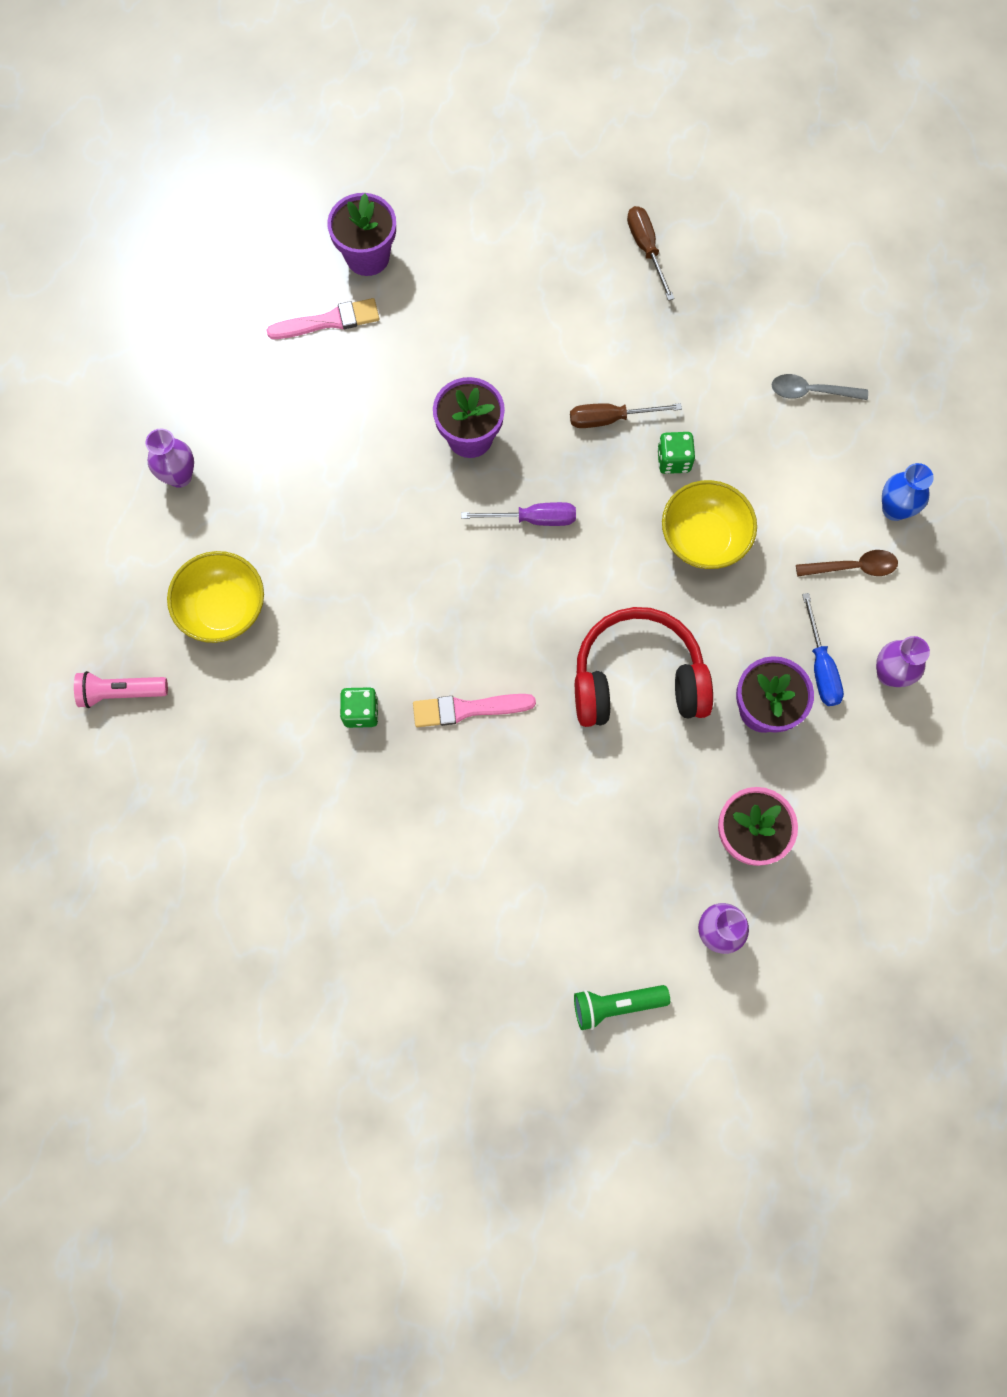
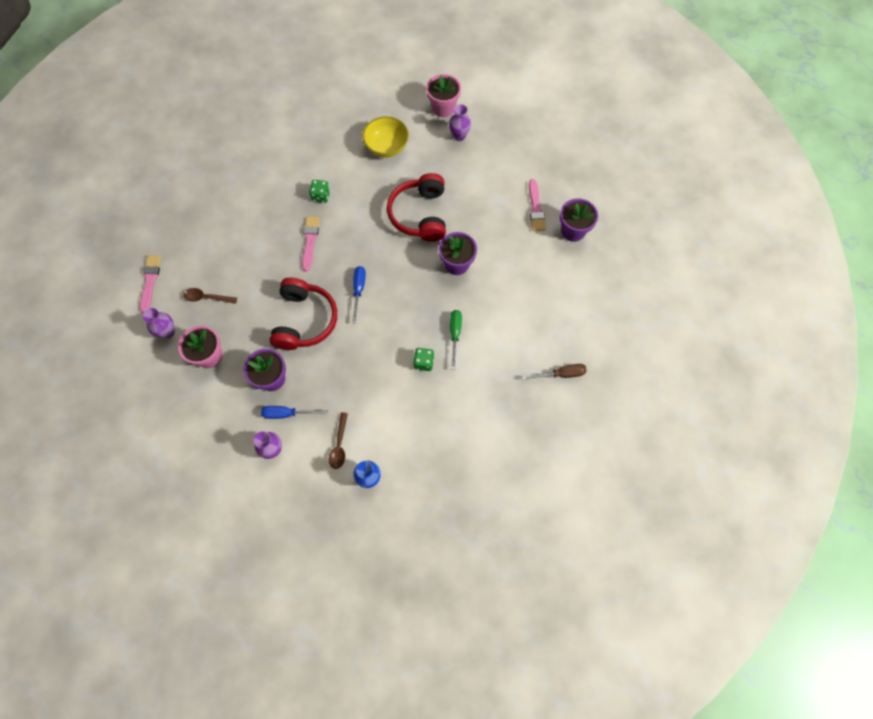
camera: 100 degrees right, 5 degrees down
pink flashlight [74,671,168,708] -> none
purple screwdriver [461,502,576,526] -> none
brown screwdriver [570,403,682,428] -> green screwdriver [450,310,462,370]
green flashlight [574,985,670,1030] -> pink brush [140,255,161,313]
yellow bowl [662,480,757,569] -> none
grey spoon [772,374,868,400] -> none
none -> brown spoon [183,288,237,304]
none -> blue screwdriver [352,266,366,324]
none -> red headphones [387,173,446,242]
none -> pink flower pot [426,74,461,117]

